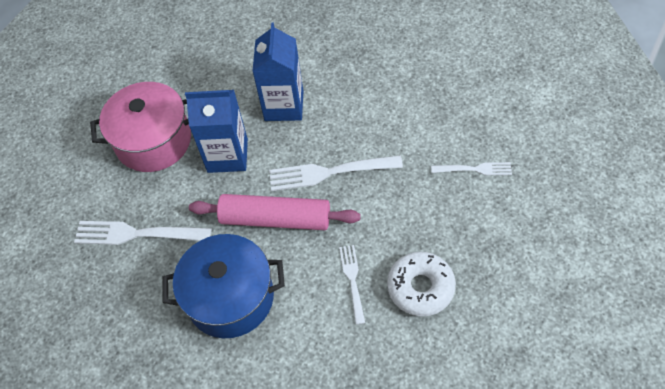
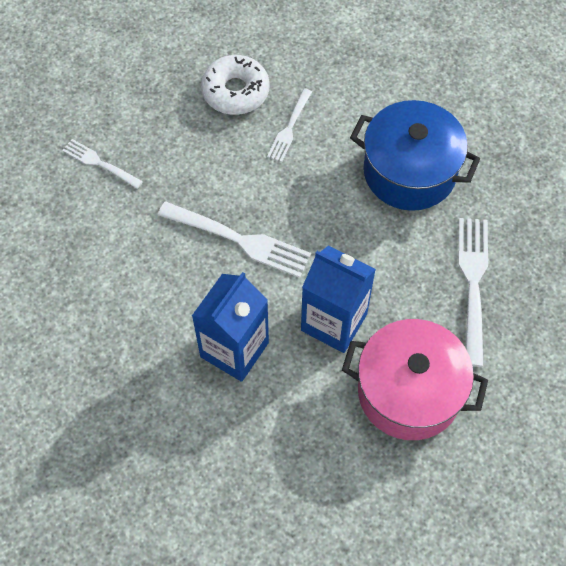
camera: 155 degrees left, 5 degrees up
white fork [74,221,211,245] -> white fork turned 120 degrees counterclockwise [458,218,488,367]
pink rolling pin [189,194,361,230] -> none

